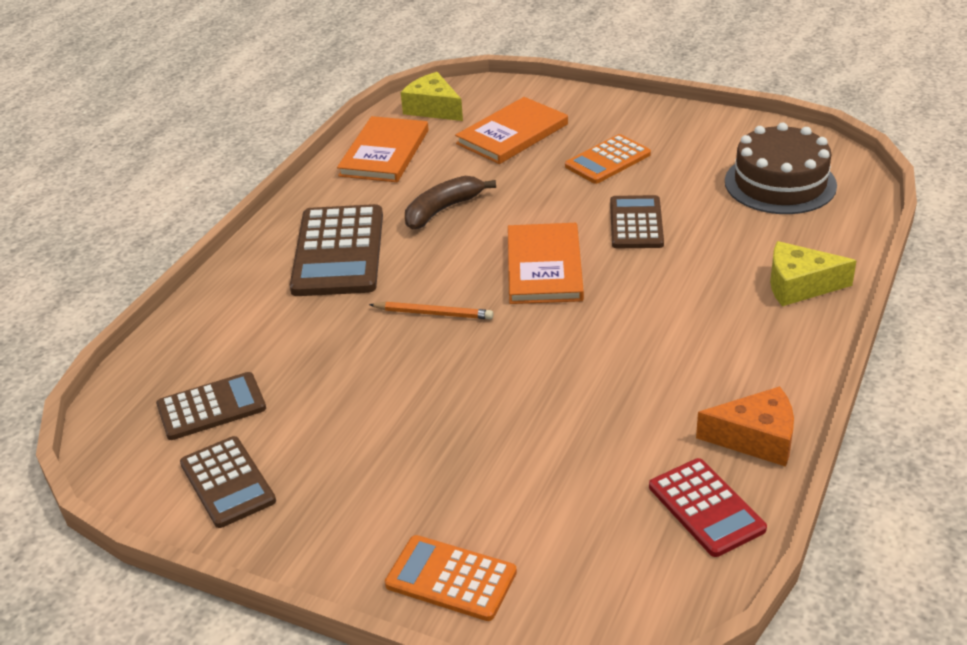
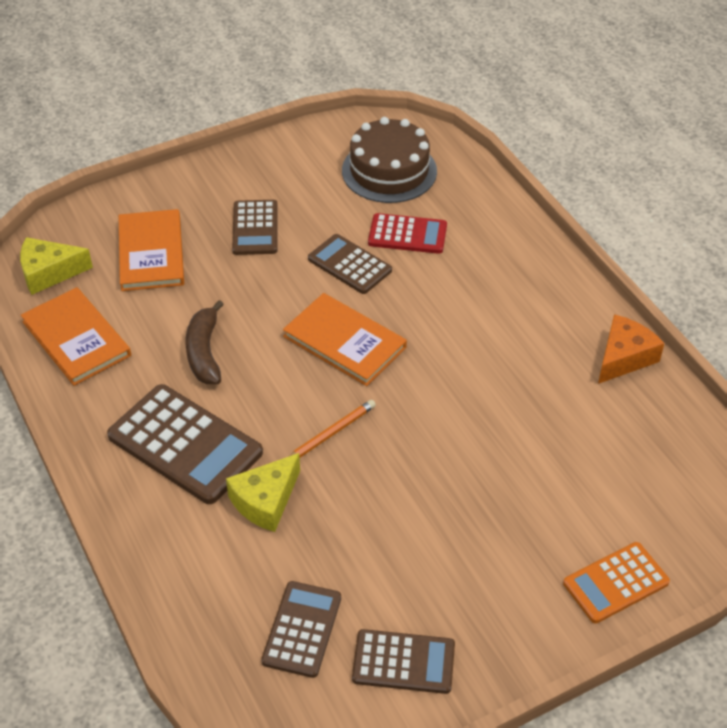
camera: 55 degrees left, 10 degrees up
orange calculator [565,134,651,184] -> brown calculator [232,200,278,255]
red calculator [649,458,767,557] -> red calculator moved to [368,213,447,254]
yellow cheese [770,241,857,306] -> yellow cheese moved to [226,453,300,532]

